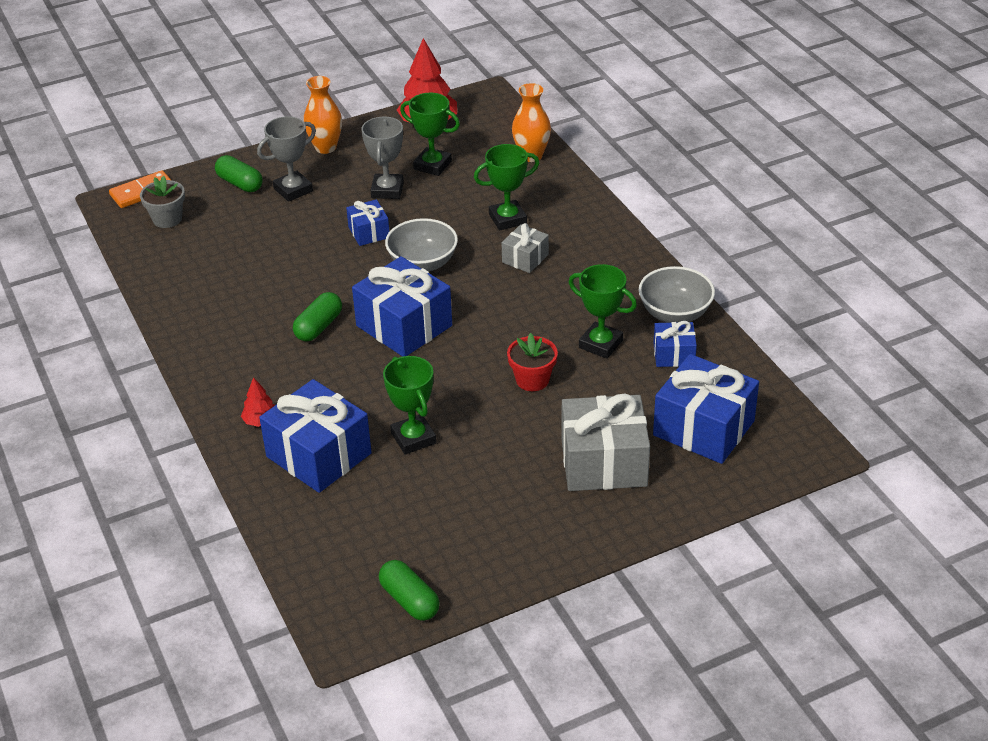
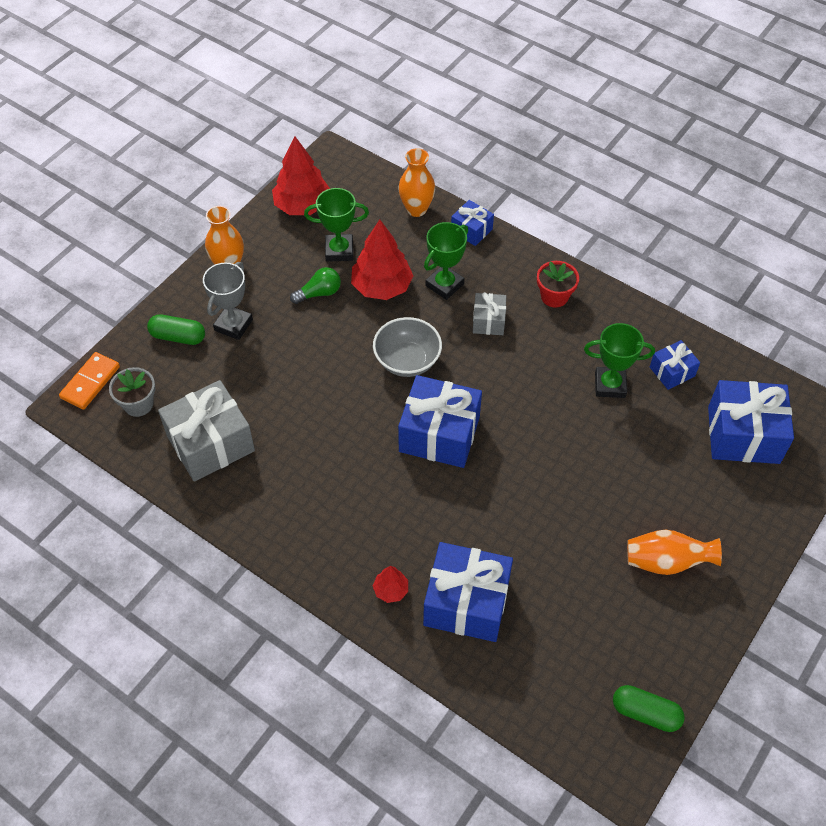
camera: 30 degrees left, 15 degrees up
green capsule [293,292,342,341] -> none
blue gift [346,199,389,246] -> blue gift moved to [451,200,494,246]
grey trophy [361,117,404,199] -> green light bulb [290,267,341,304]
green trophy [383,356,437,454] -> none
red flower pot [507,333,558,391] -> red flower pot moved to [537,261,579,308]
grey gift [561,394,650,491] -> grey gift moved to [158,380,255,482]
grey bowl [639,266,715,323] -> none
none -> red tree [351,220,413,300]
none -> orange vase [627,530,722,575]

